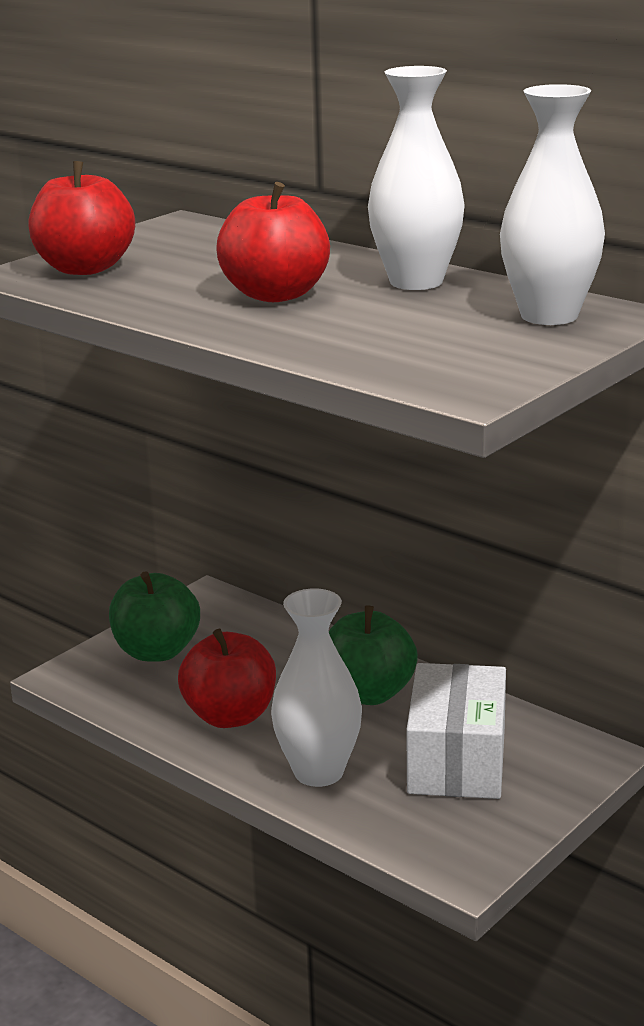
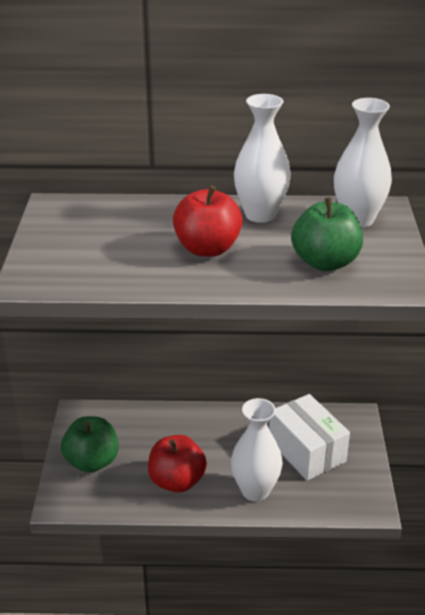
camera: 40 degrees left, 10 degrees up
red apple [28,161,135,275] -> none
green apple [329,605,418,705] -> green apple moved to [291,197,363,271]

